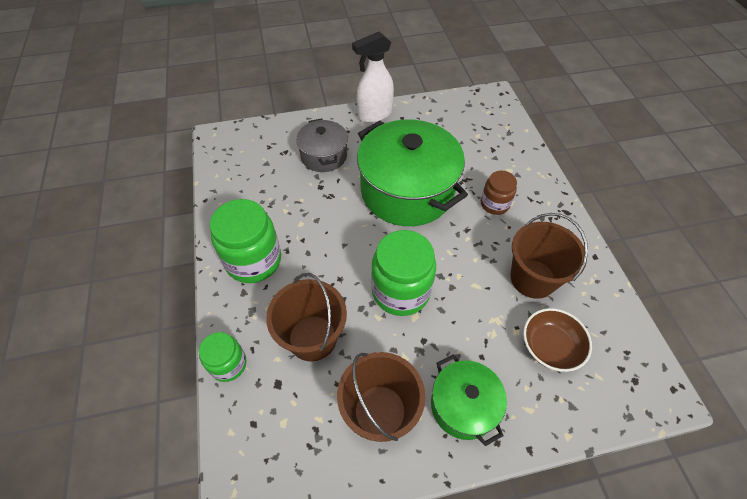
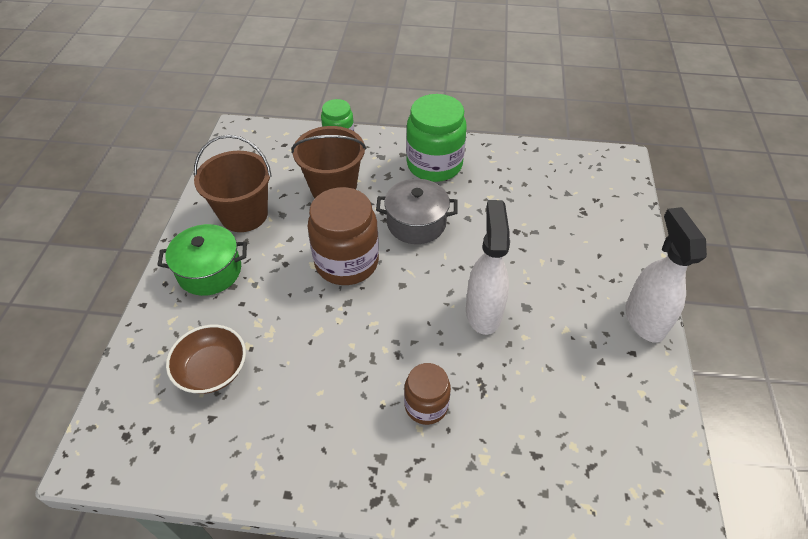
camera: 110 degrees right, 5 degrees down
grey pot [296,118,348,172] -> grey pot moved to [376,179,457,244]
green pot [357,119,468,226] -> white spray bottle [466,200,510,335]
green jar [371,230,436,316] -> brown jar [307,187,379,285]
brown bucket [510,213,588,299] -> none

